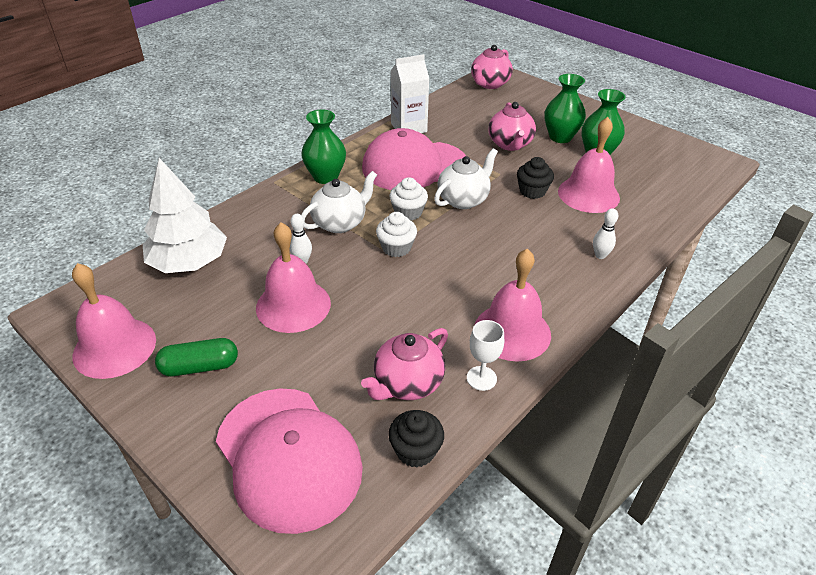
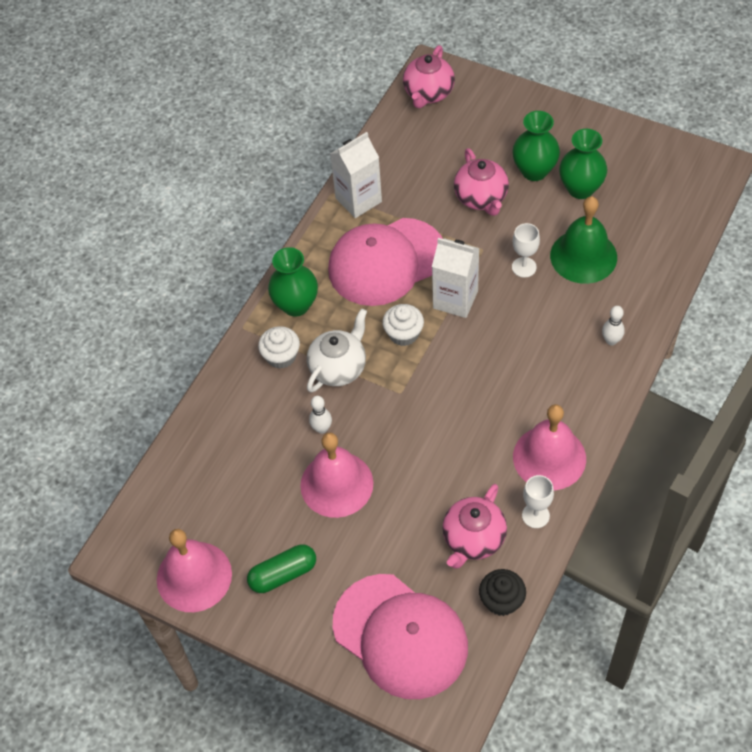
camera: 10 degrees left, 15 degrees up
white tree [143,158,227,273] -> none
white cupcake [376,212,417,257] -> white cupcake moved to [258,326,300,369]
white teapot [434,148,498,209] -> white carton [432,238,479,318]
black cupcake [517,157,554,199] -> white goblet [512,223,540,278]
pink bell [558,117,620,213] -> green bell [550,196,617,284]

